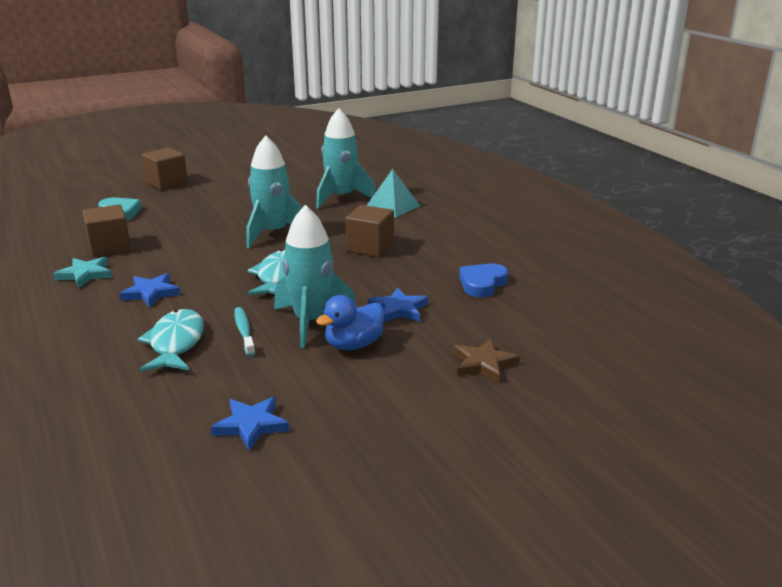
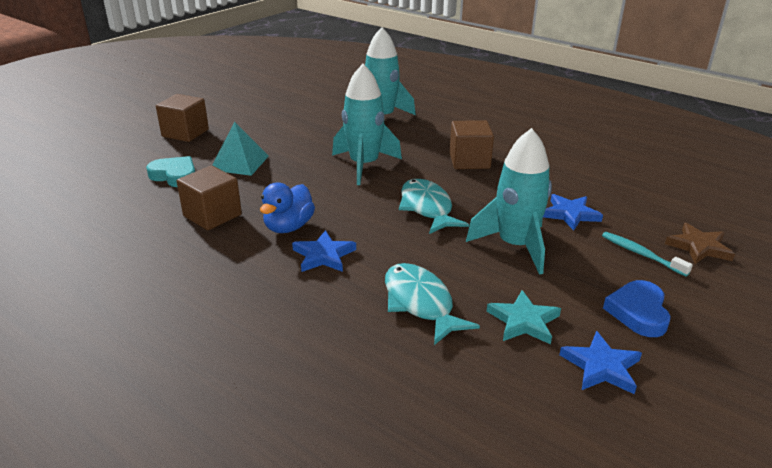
camera: 25 degrees left, 5 degrees up
turquoise star [53,257,112,288] -> turquoise star moved to [486,290,561,344]
turquoise toothbrush [235,307,255,357] -> turquoise toothbrush moved to [602,232,693,277]
blue duck [316,295,384,350] -> blue duck moved to [260,182,315,233]
turquoise pyramid [366,169,420,218] -> turquoise pyramid moved to [212,122,269,176]
blue heart [459,263,508,297] -> blue heart moved to [603,280,671,337]

